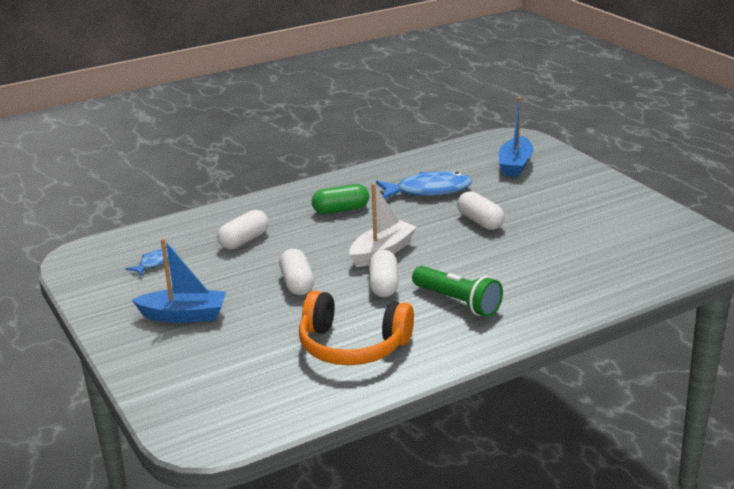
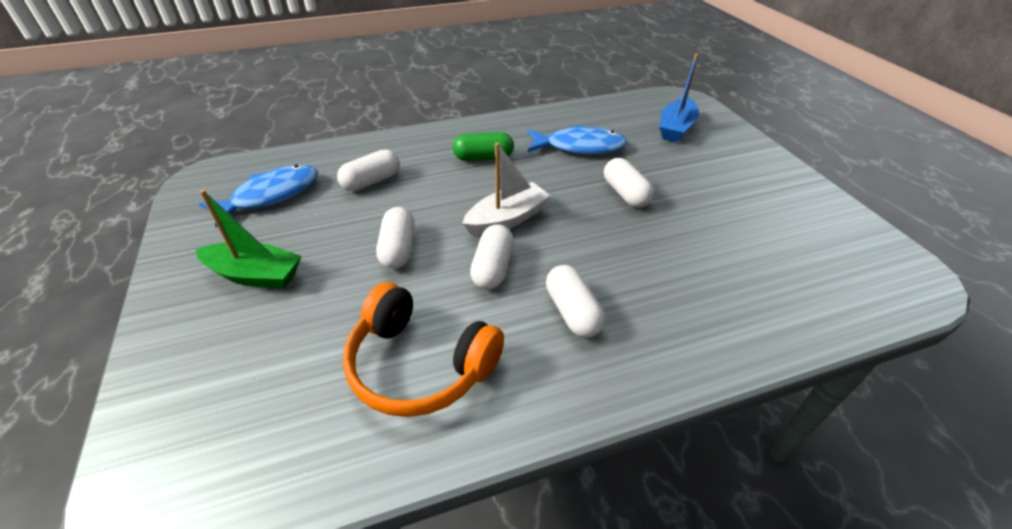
camera: 10 degrees right, 15 degrees up
blue fish [126,247,176,276] -> blue fish [198,165,318,228], size x1.90
blue boat [132,238,226,323] -> green boat [196,189,301,289]
green flashlight [412,266,503,317] -> white capsule [546,265,605,338]

